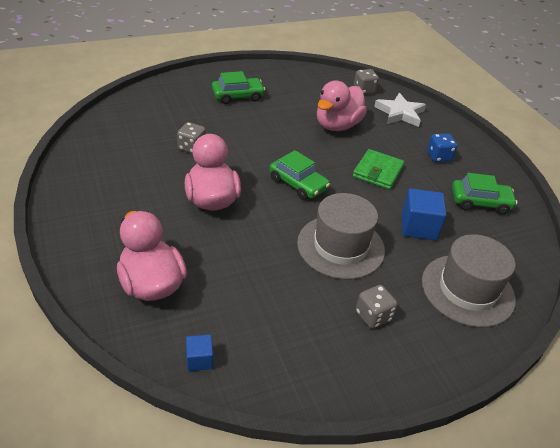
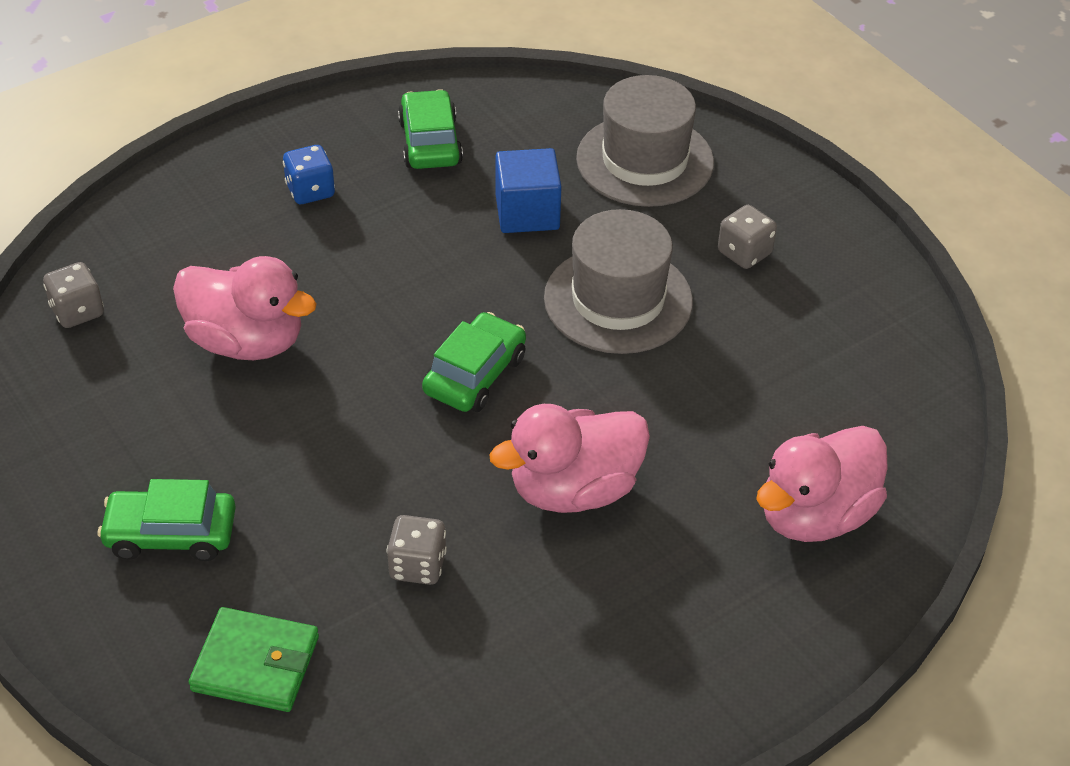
camera: 100 degrees left, 5 degrees up
blue cube [186,334,213,371] -> none
green car [212,71,265,104] -> green car turned 60 degrees counterclockwise [98,479,236,561]
green wallet [353,149,404,190] -> green wallet moved to [189,607,319,712]
white star [374,93,426,127] -> none

